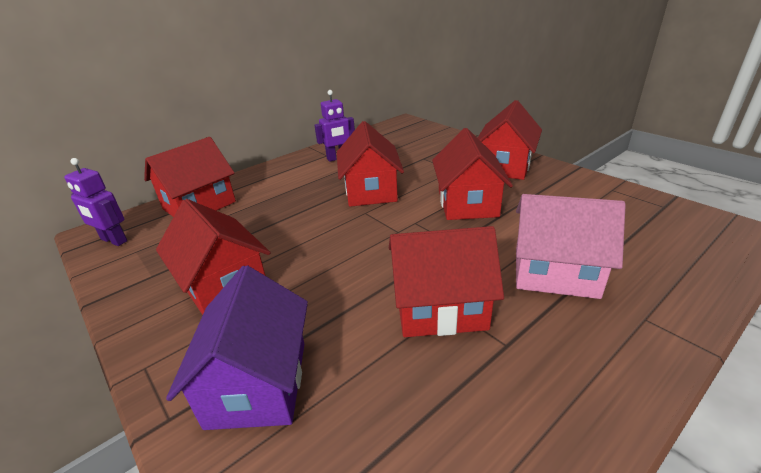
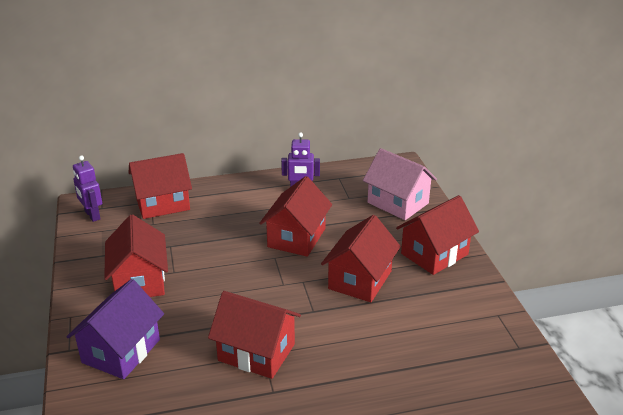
camera: 25 degrees right, 0 degrees up
pink house [516,194,626,299] -> pink house moved to [363,148,437,220]

